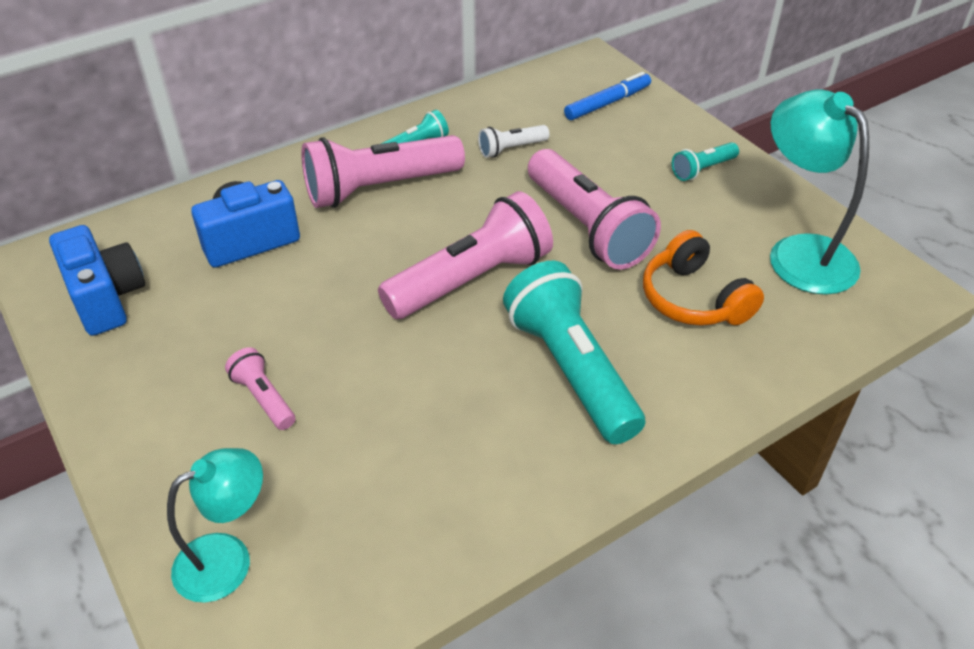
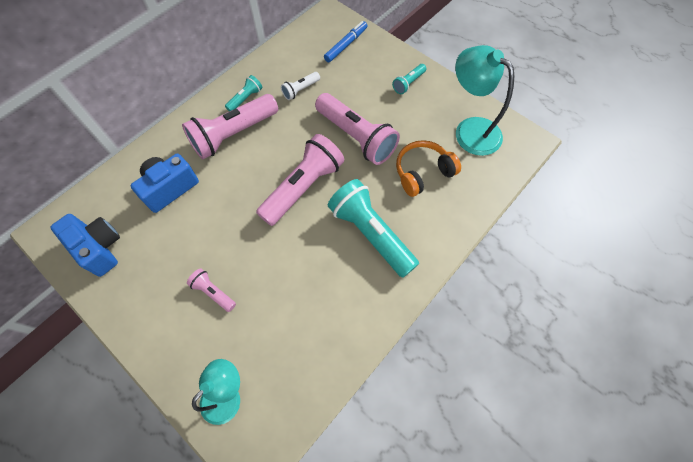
camera: 15 degrees left, 20 degrees up
orange headphones [643,230,764,326] -> orange headphones turned 105 degrees clockwise [396,140,461,197]

